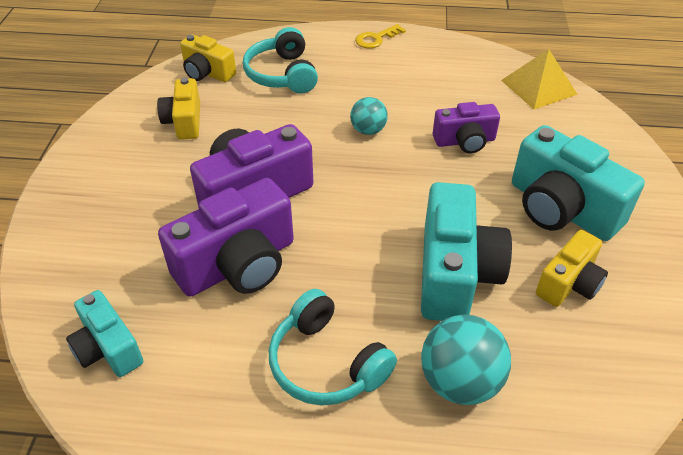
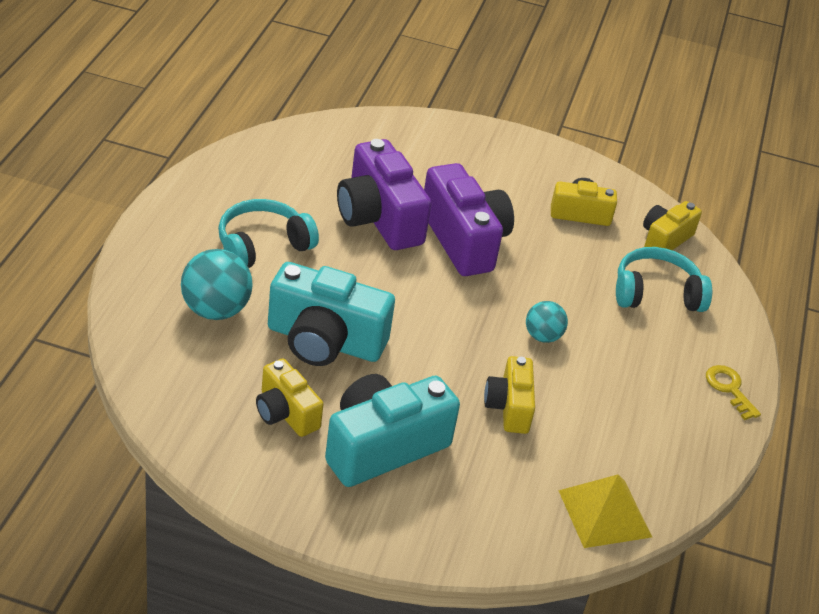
camera: 95 degrees right, 5 degrees down
turquoise camera [66,290,143,377] -> none
purple camera [433,102,500,153] -> yellow camera [484,356,535,434]

